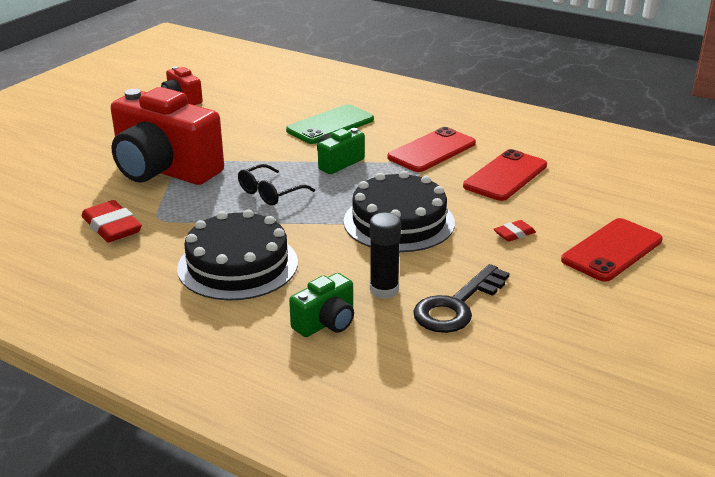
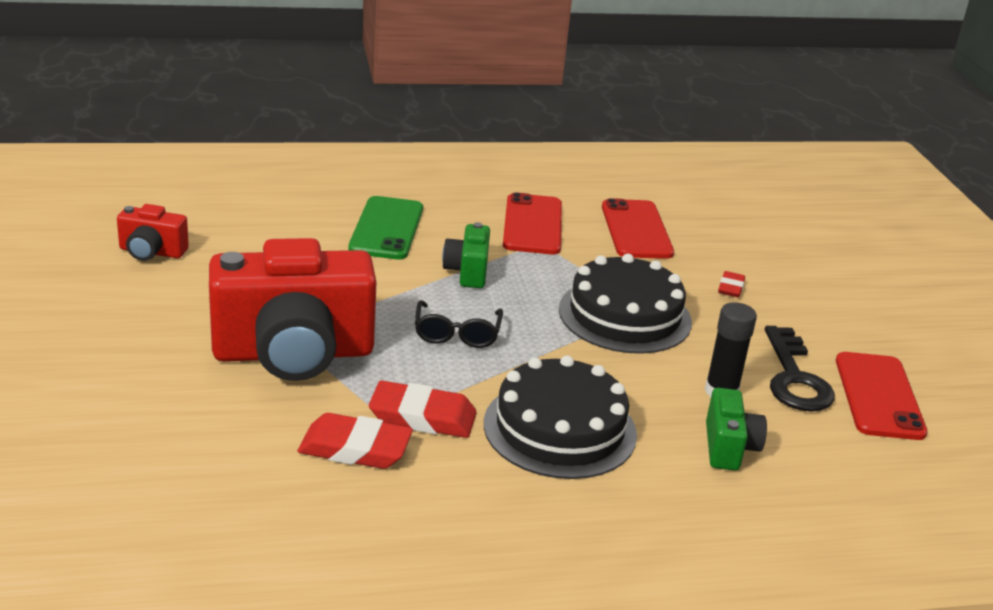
camera: 45 degrees left, 0 degrees up
red phone [561,218,663,282] -> red phone moved to [836,352,928,440]
none -> red eraser [369,380,477,438]

